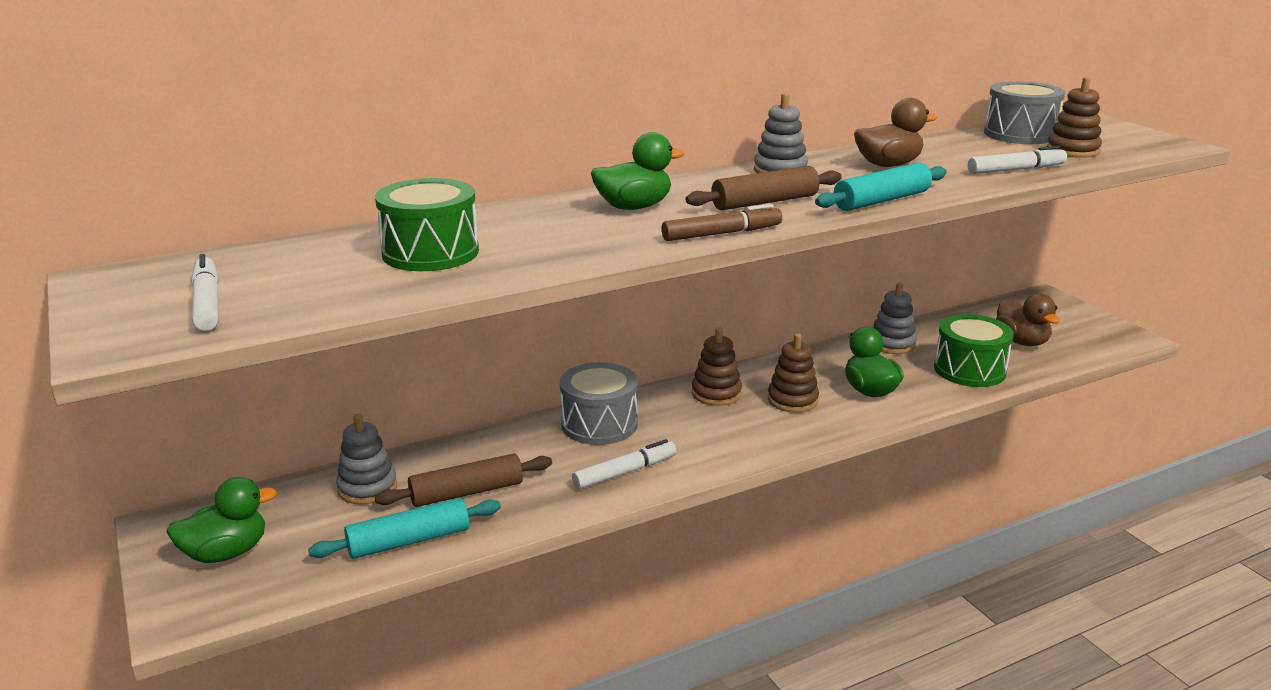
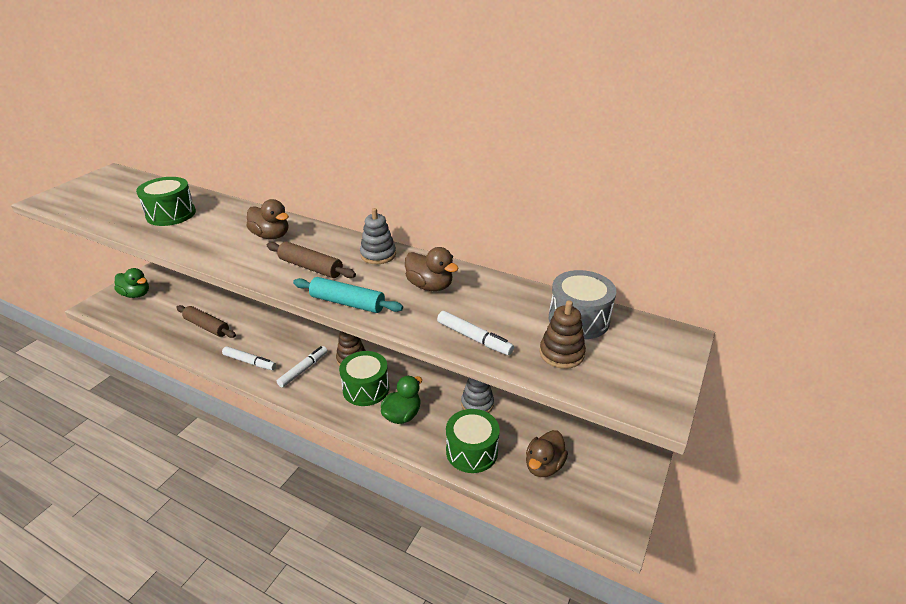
camera: 55 degrees right, 10 degrees up
white marker [191,254,219,331] -> white marker moved to [277,346,328,388]
turquoise rolling pin [308,498,501,559] -> none
grey stacking toy [336,414,397,504] -> none
grey drum [560,362,638,445] -> none
green duck [591,132,685,210] -> brown duck [246,199,289,239]
brown marker [661,204,782,241] -> none
brown stacking toy [768,333,819,413] -> green drum [339,351,389,406]

